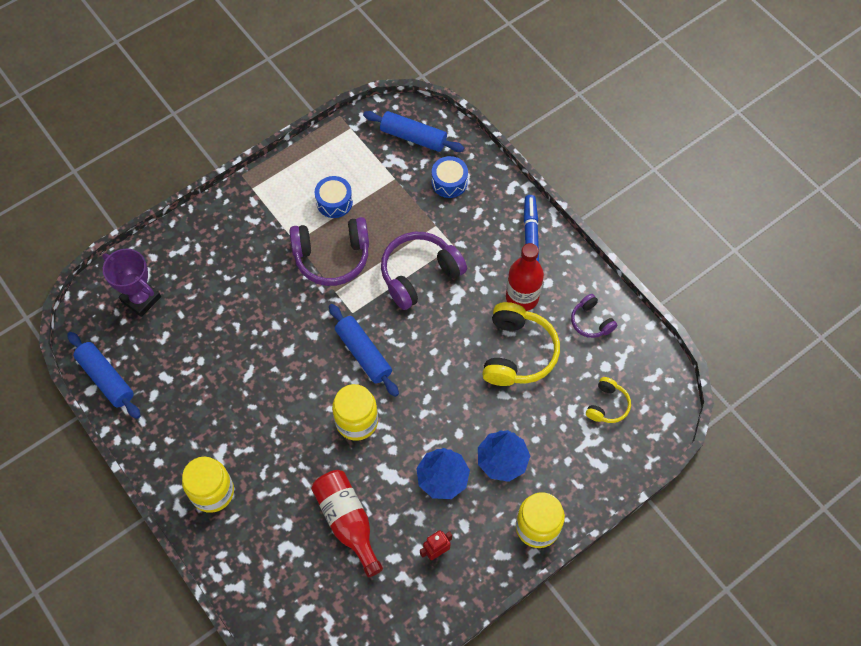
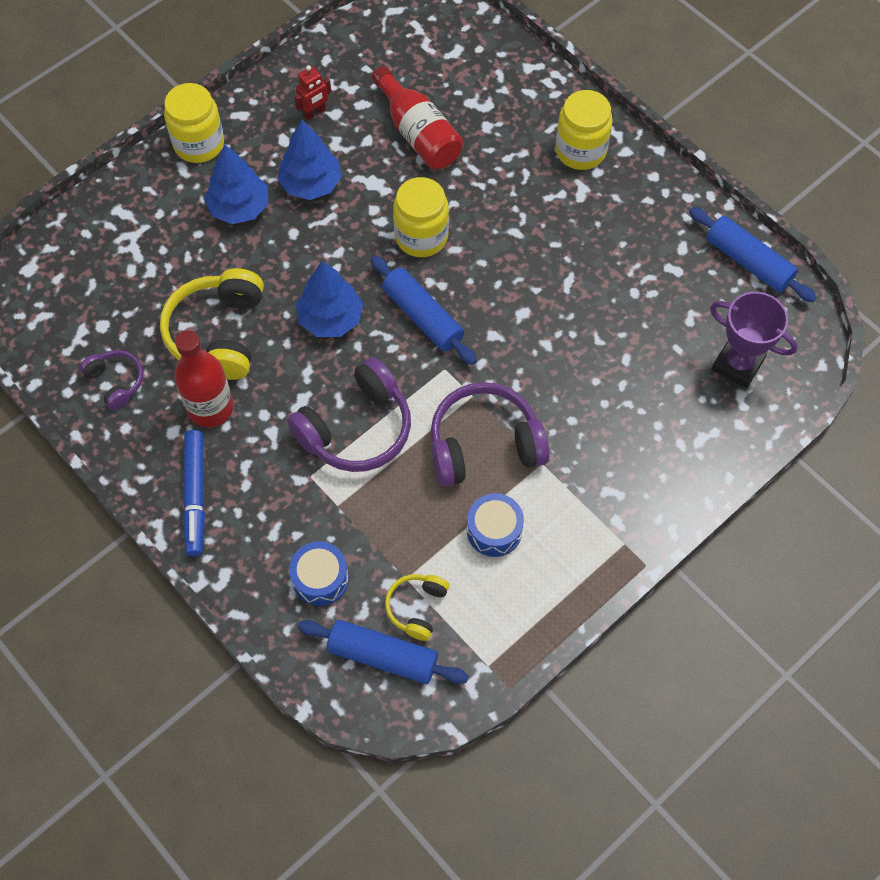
camera: 175 degrees right, 0 degrees up
yellow headphones [586,377,631,423] -> yellow headphones moved to [385,574,449,641]
none -> blue tree [296,261,363,337]

